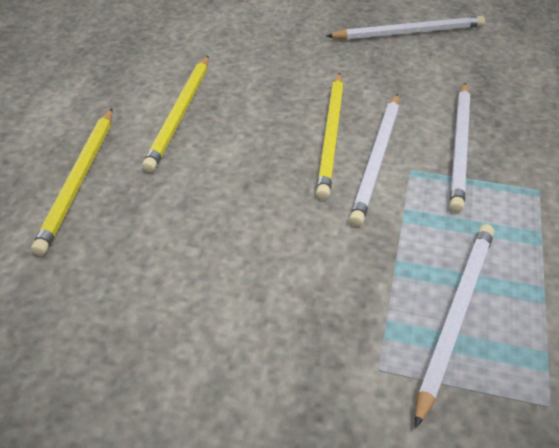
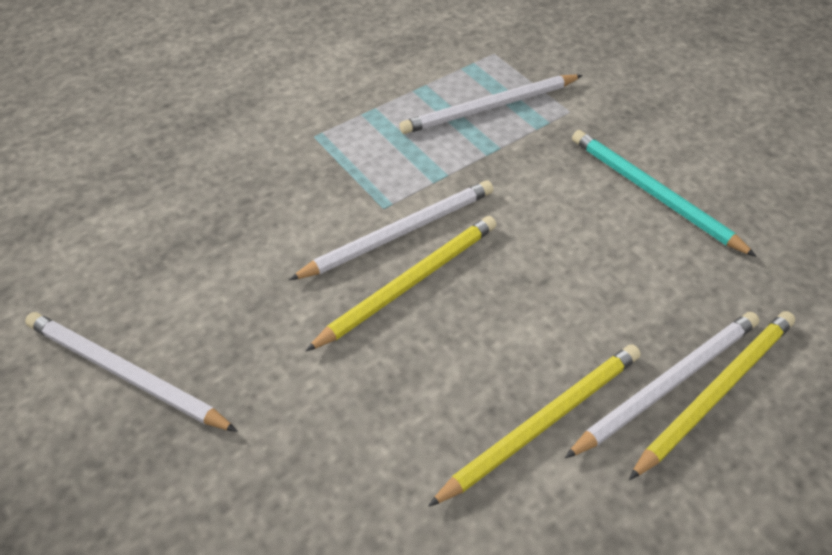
camera: 140 degrees left, 5 degrees up
white pencil [450,83,470,213] -> white pencil moved to [565,312,759,458]
none -> turquoise pencil [572,130,757,257]

